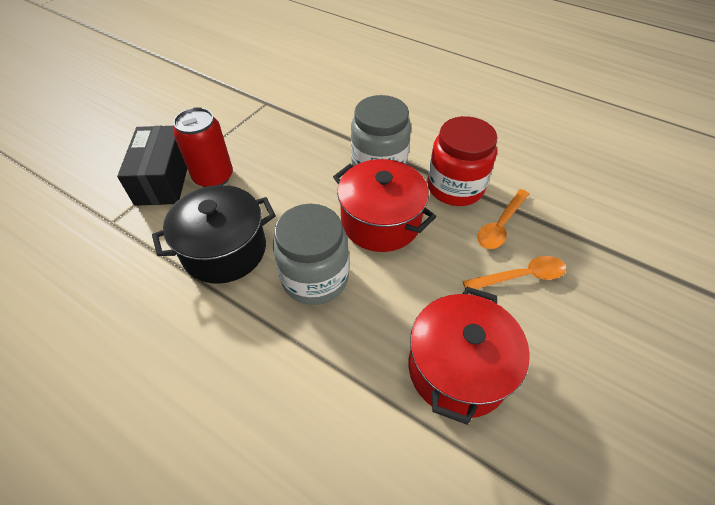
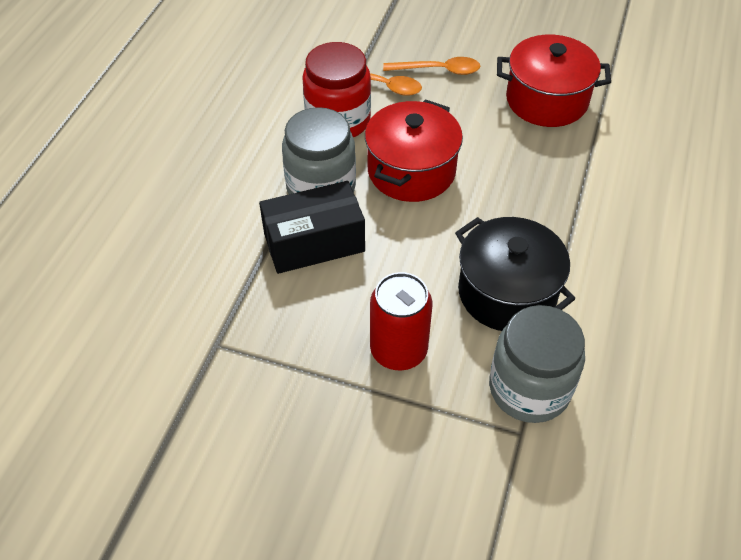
camera: 105 degrees left, 0 degrees up
black box [117,126,187,206] -> black box moved to [259,181,365,274]
grey jar [273,204,349,305] -> grey jar moved to [489,305,585,423]
orange spoon [463,256,566,289] -> orange spoon turned 120 degrees clockwise [383,57,480,75]

